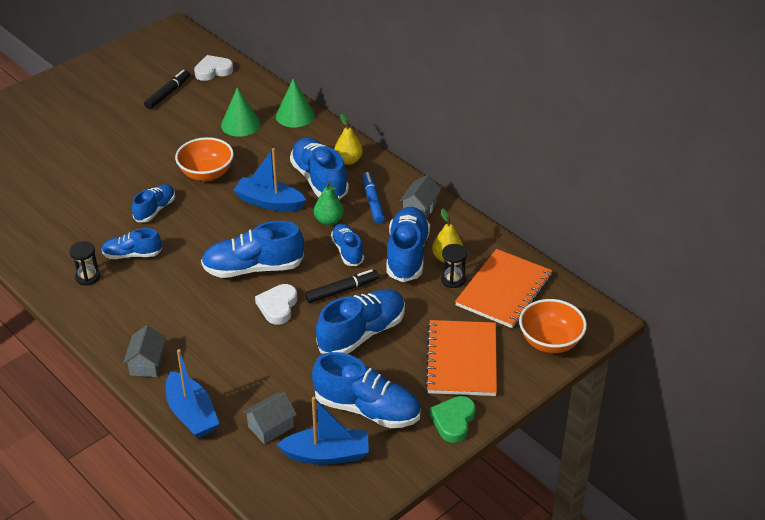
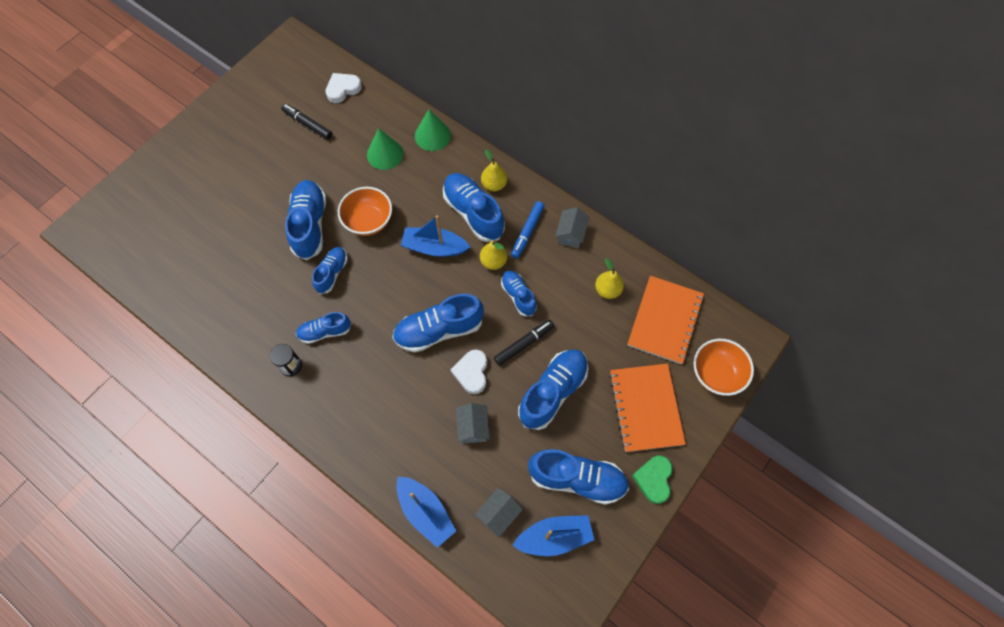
camera: 10 degrees left, 25 degrees up
grey house [123,325,166,377] -> grey house moved to [456,403,490,444]
black marker [144,70,190,109] -> black marker turned 75 degrees counterclockwise [281,104,332,140]
green pear [314,182,344,226] -> yellow pear [480,240,507,270]
blue marker [362,172,385,224] -> blue marker turned 135 degrees counterclockwise [511,201,545,258]
blue shoe [386,207,430,282] -> blue shoe moved to [285,180,326,260]
black hourglass [441,244,467,288] -> none

